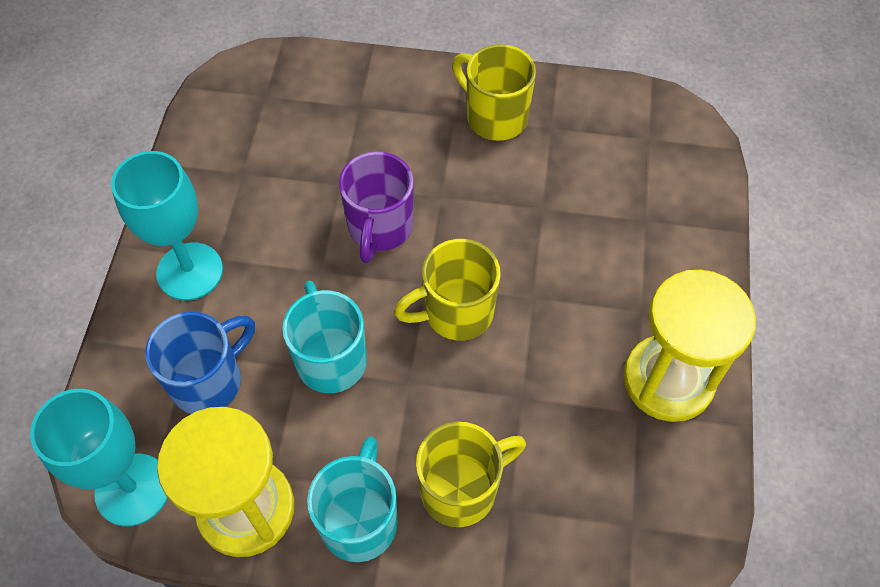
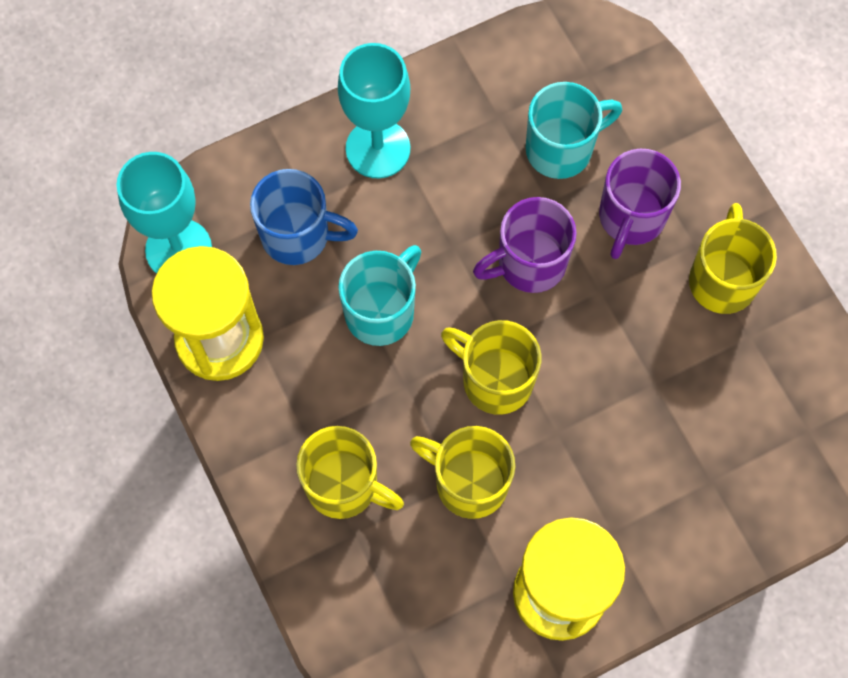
camera: 55 degrees right, 10 degrees up
turquoise mug [307,436,397,562] -> turquoise mug moved to [526,82,622,179]
none -> yellow mug [410,426,515,519]
none -> purple mug [599,149,681,259]

